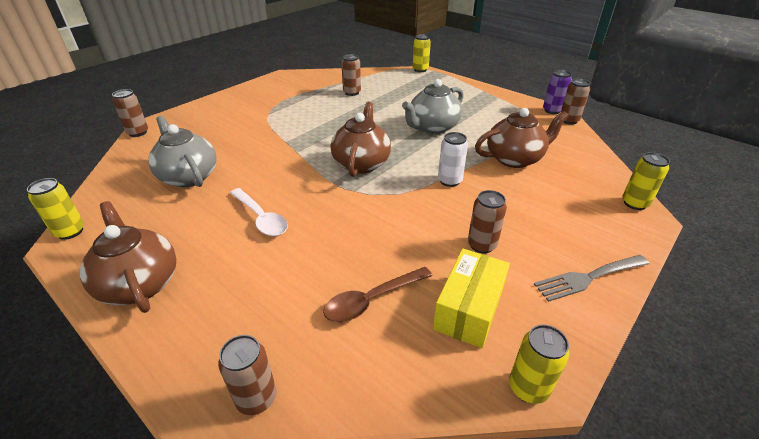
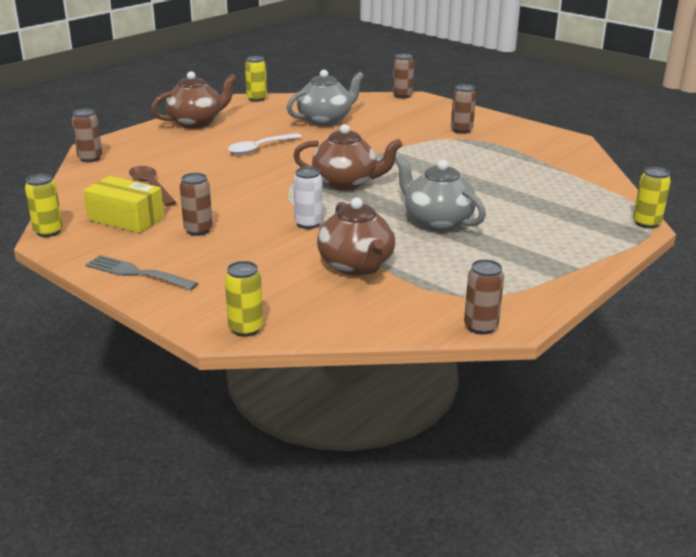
camera: 90 degrees right, 10 degrees down
brown can [341,54,361,96] -> brown can moved to [451,84,476,134]
grey fork [534,255,649,302] -> grey fork turned 45 degrees counterclockwise [85,255,198,290]
purple can [543,70,572,114] -> none

